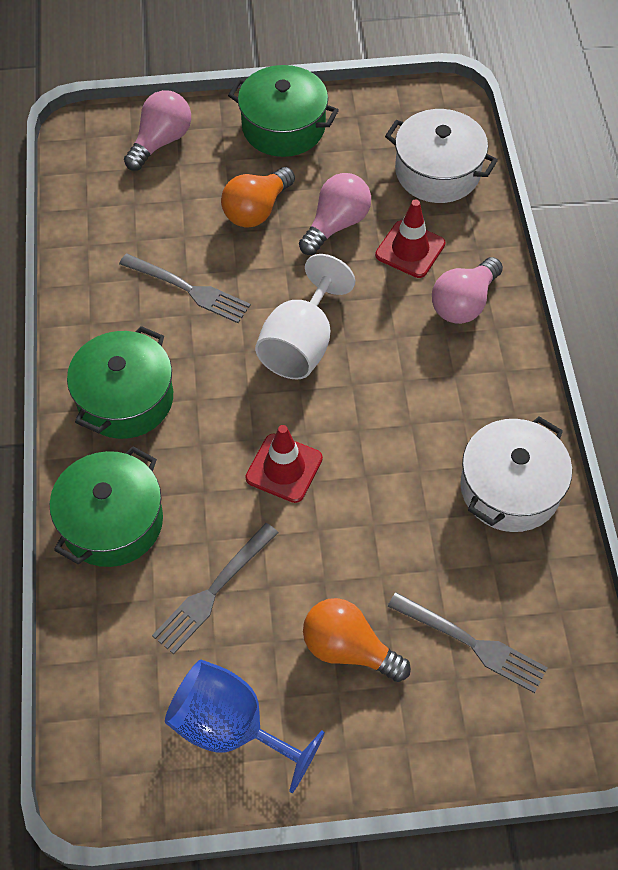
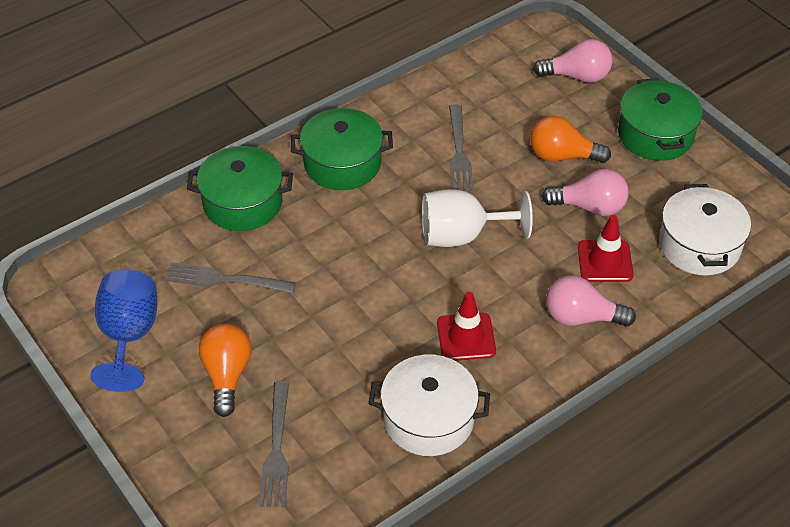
camera: 60 degrees right, 10 degrees down
red traffic cone [245,425,323,503] -> red traffic cone moved to [437,292,496,361]

